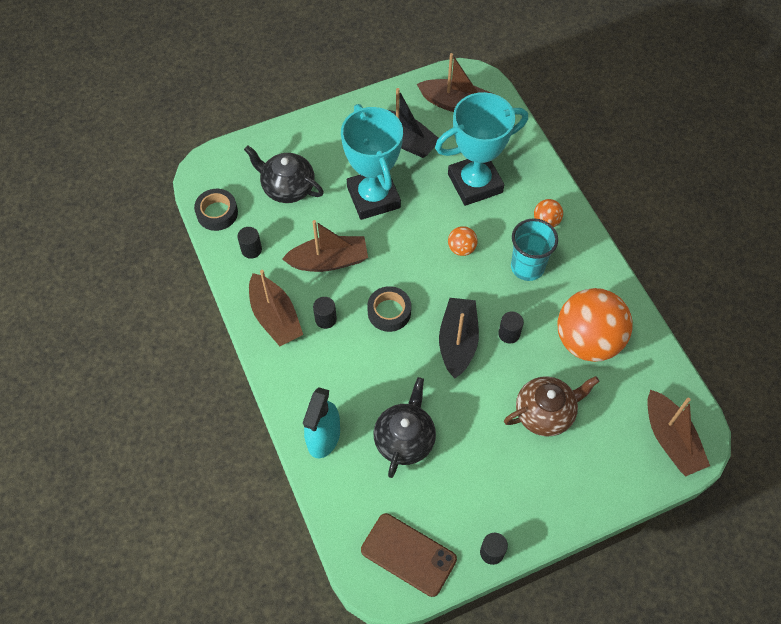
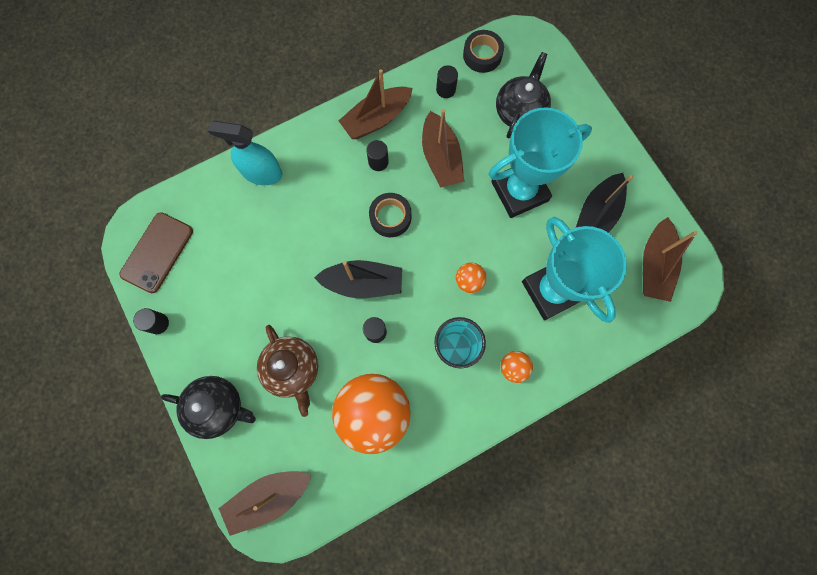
camera: 85 degrees right, 15 degrees up
black teapot [374,377,436,478] -> black teapot moved to [161,376,256,439]

